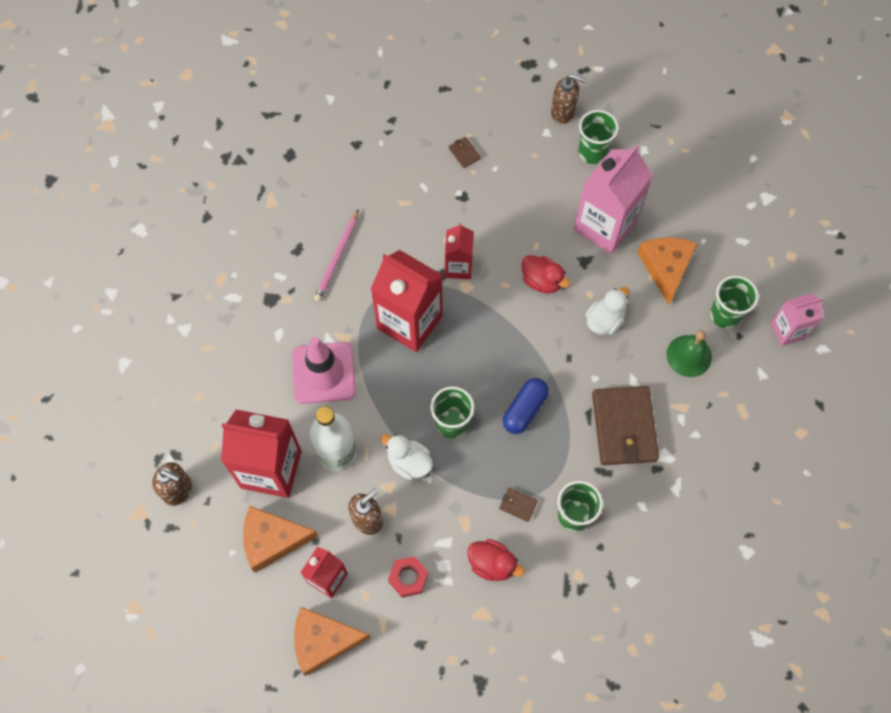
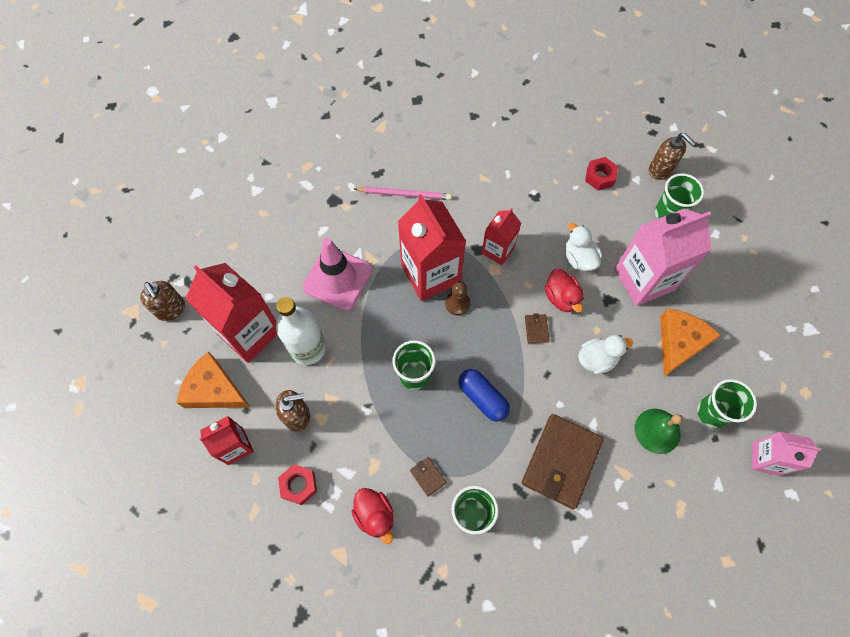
camera: 30 degrees right, 0 degrees up
orange cheese [294,607,371,676] -> none
pink pencil [314,209,359,302] -> pink pencil turned 135 degrees counterclockwise [354,187,452,200]
white duck [381,434,433,480] -> white duck moved to [565,223,602,271]
brown wallet [449,137,481,168] -> brown wallet moved to [525,314,550,343]
blue capsule [503,378,549,434] -> blue capsule turned 75 degrees clockwise [458,369,510,421]
none -> brown pawn [445,281,471,316]
none -> red nut [585,157,618,190]

